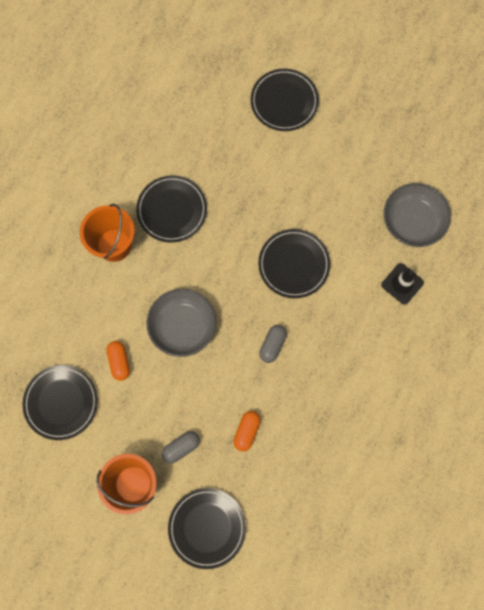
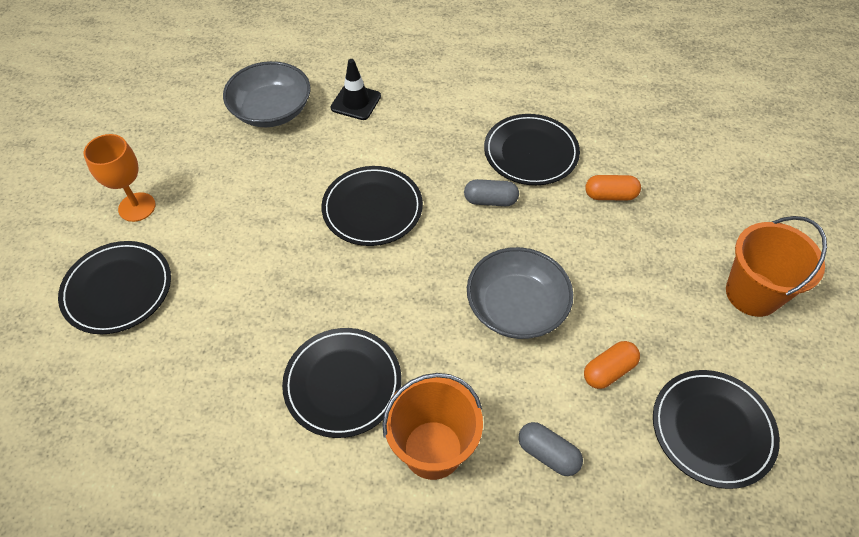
camera: 110 degrees left, 20 degrees down
grey capsule [162,431,200,463] -> grey capsule moved to [518,422,583,476]
black plate [168,488,246,569] -> black plate moved to [484,114,580,185]
none -> orange goblet [84,134,156,222]

